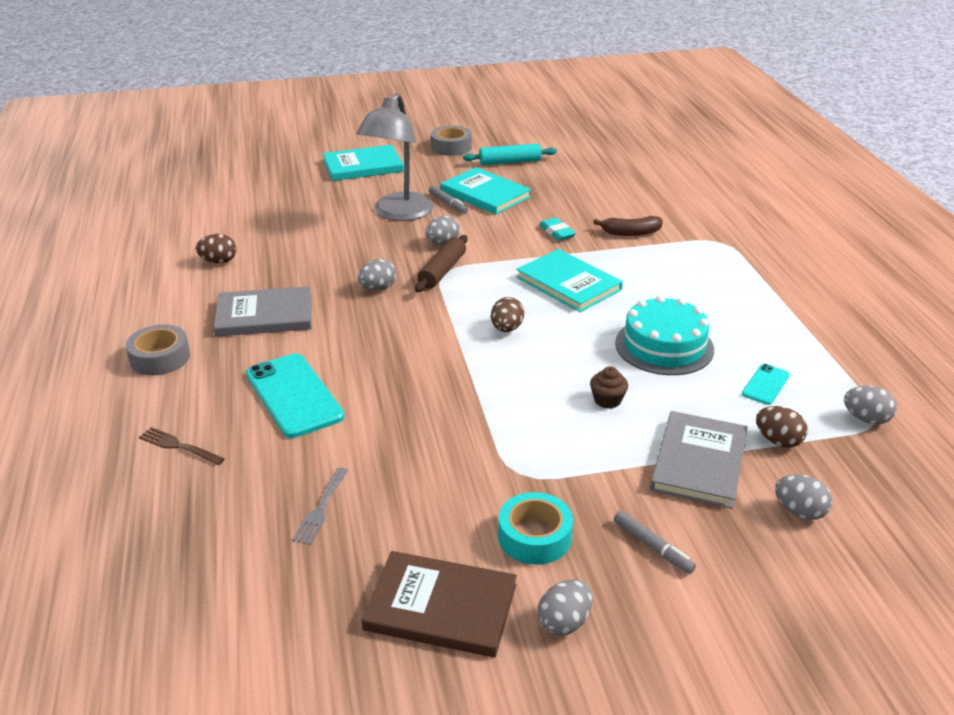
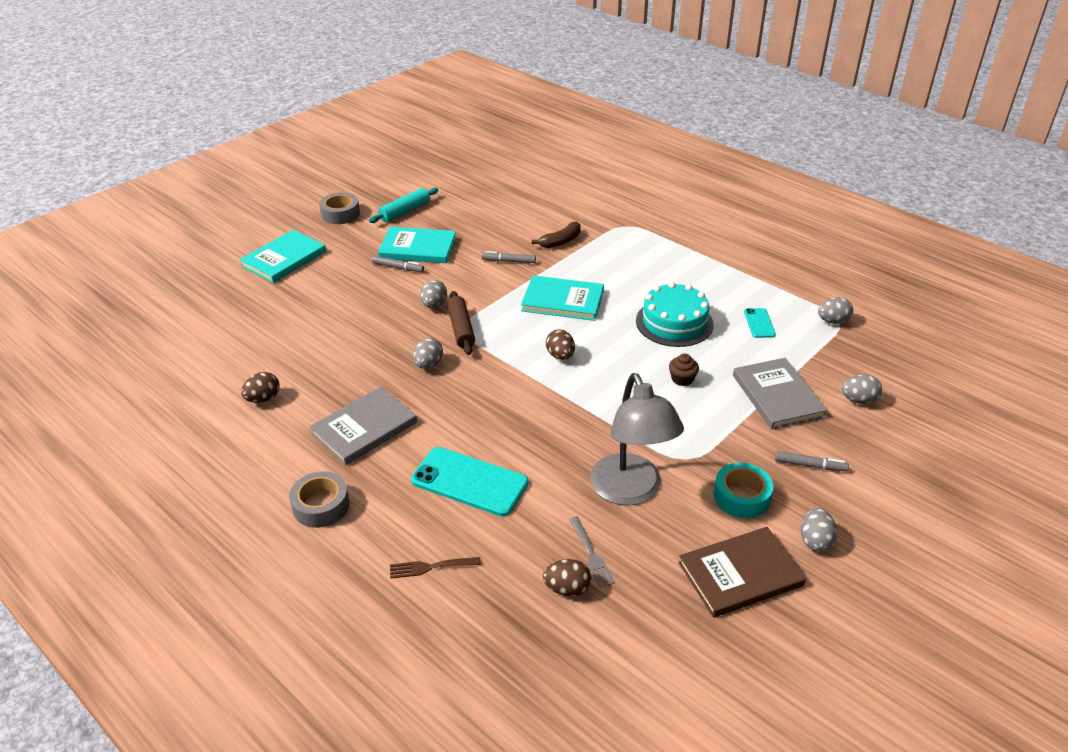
camera: 35 degrees left, 5 degrees up
grey lamp [357,93,433,221] -> grey lamp moved to [590,373,684,506]
turquoise eraser [539,218,576,241] -> grey marker [481,251,536,263]
brown egg [756,406,808,448] -> brown egg moved to [543,559,591,596]

